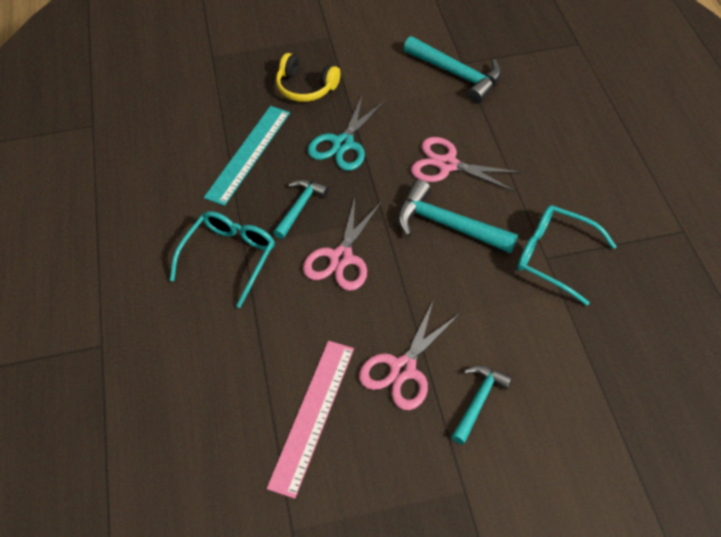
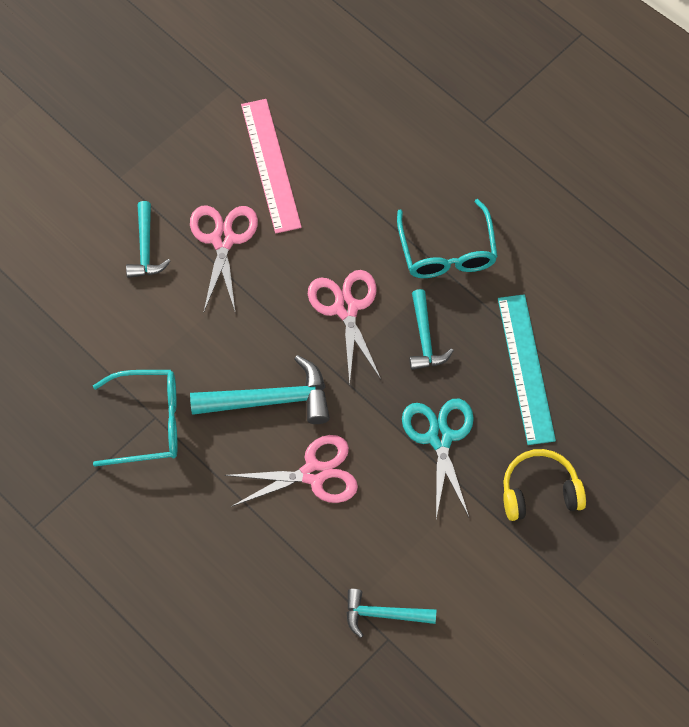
camera: 145 degrees right, 10 degrees up
turquoise hammer [403,36,502,104] -> turquoise hammer [347,589,436,638], size x0.63

